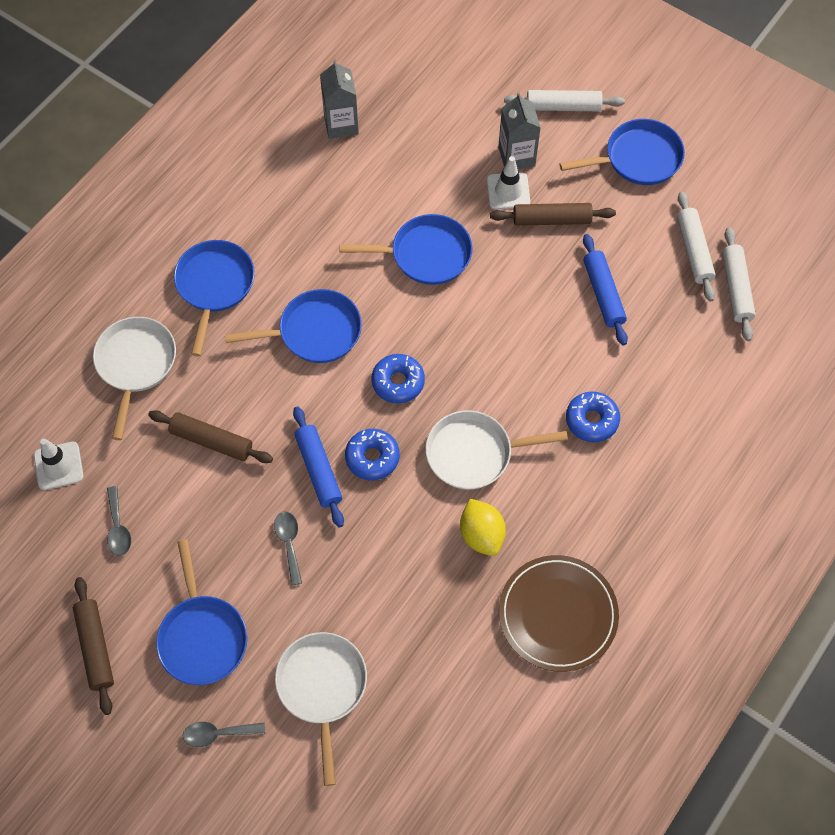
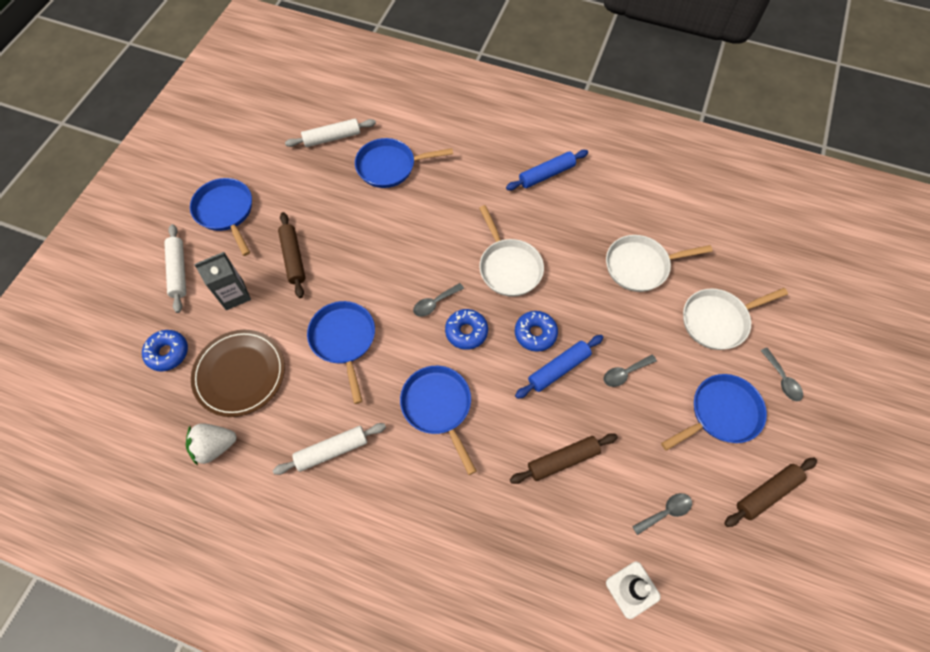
camera: 105 degrees left, 0 degrees up
white pan [93,317,176,440] -> white pan moved to [606,235,713,292]
brown rolling pin [148,410,273,463] -> brown rolling pin turned 60 degrees clockwise [510,433,618,484]
blue pan [174,240,255,356] -> blue pan moved to [355,138,453,188]
grey carton [320,60,359,139] -> white strawberry [186,423,237,465]
yellow lemon [460,499,506,556] -> none
white traffic cone [487,156,530,210] -> none
brown plate [499,555,619,672] -> brown plate moved to [191,330,285,417]
blue donut [566,391,620,442] -> blue donut moved to [142,330,188,371]
blue rolling pin [583,234,628,345] -> blue rolling pin moved to [506,150,588,191]
white rolling pin [677,192,716,302] -> white rolling pin moved to [273,423,386,475]
none -> grey spoon [413,283,464,317]

